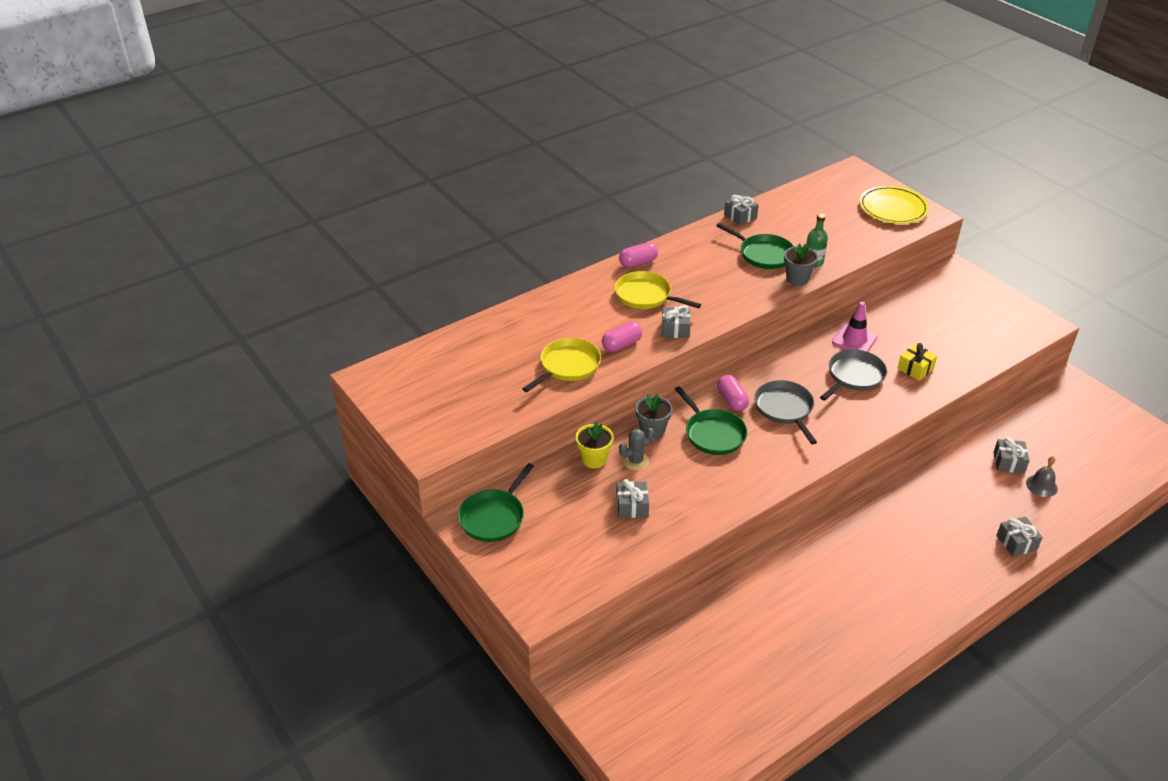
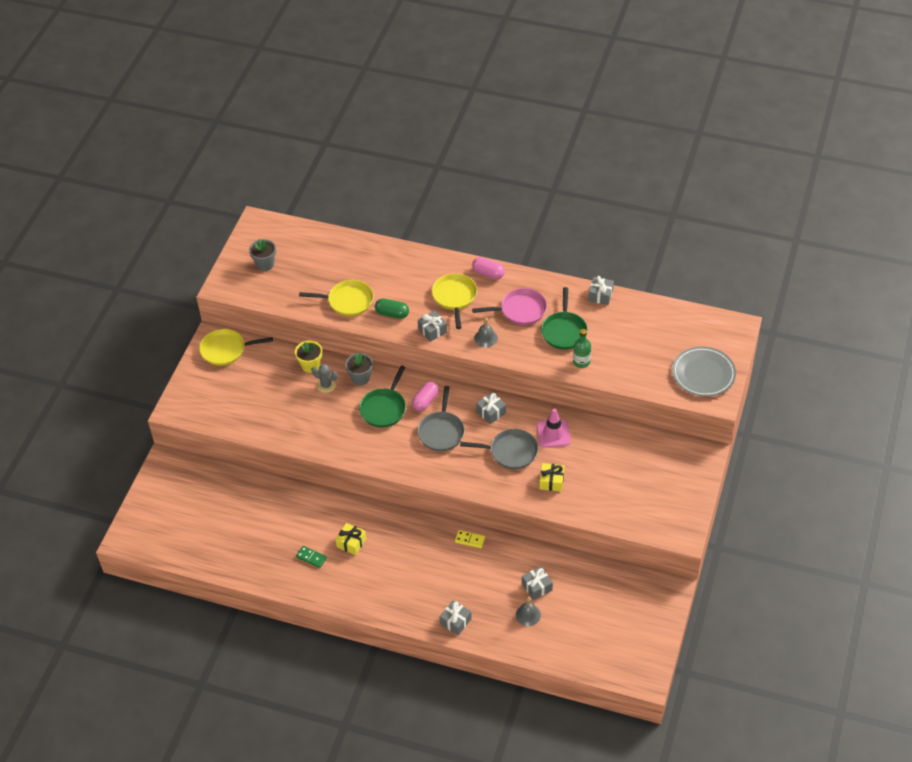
camera: 55 degrees right, 10 degrees up
green pan [458,463,534,542] -> yellow pan [199,329,273,366]
pink capsule [602,322,642,352] -> green capsule [375,299,409,319]
grey gift [616,479,649,518] -> grey gift moved to [476,392,506,424]
grey pan [754,380,817,444] -> grey pan turned 150 degrees clockwise [417,386,465,451]
grey flower pot [784,243,818,286] -> grey flower pot moved to [249,239,276,271]
yellow plate [859,186,929,224] -> grey plate [672,346,736,397]
none -> green domino [296,546,327,568]
none -> yellow gift [335,523,366,555]
none -> yellow domino [455,530,485,548]
none -> pink pan [472,288,547,325]
none -> grey bell [474,317,498,347]

